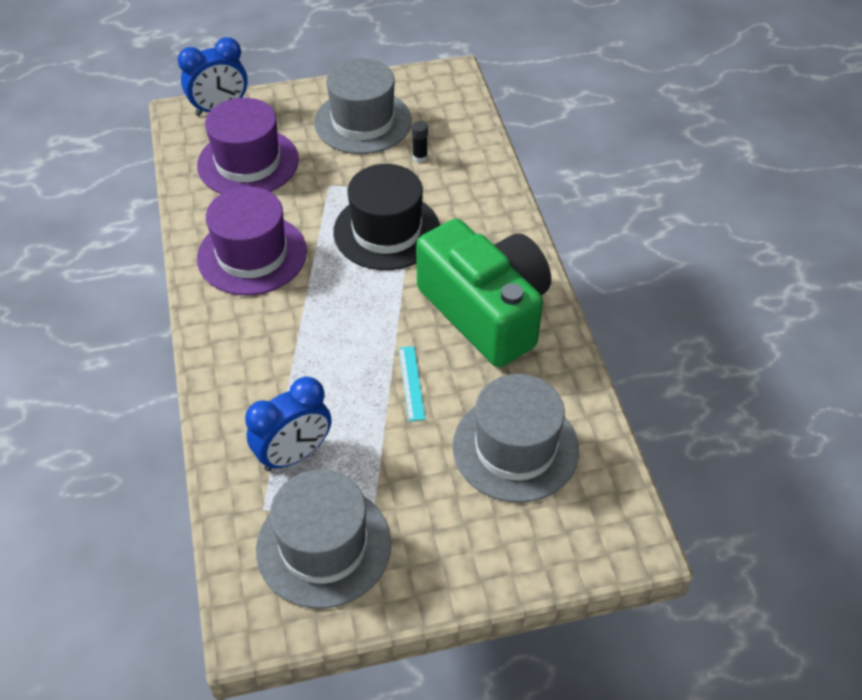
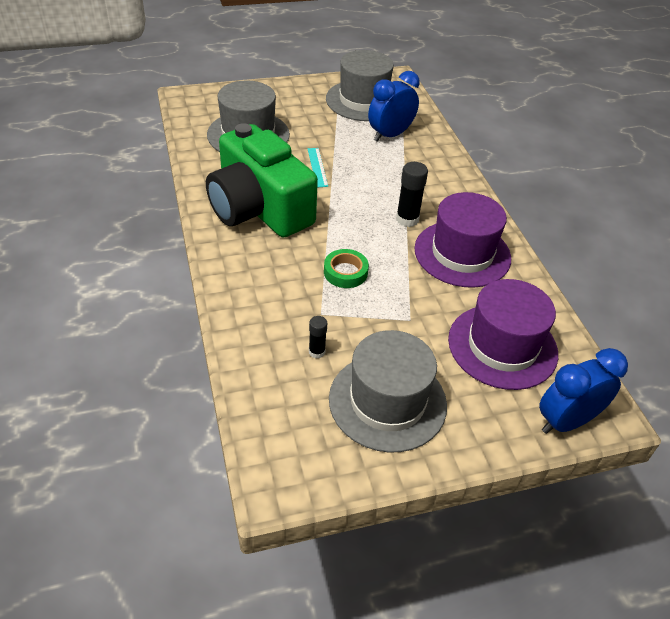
camera: 175 degrees right, 5 degrees down
black hat [333,164,440,270] -> green tape [324,249,369,288]
none -> black glue stick [396,162,428,227]

